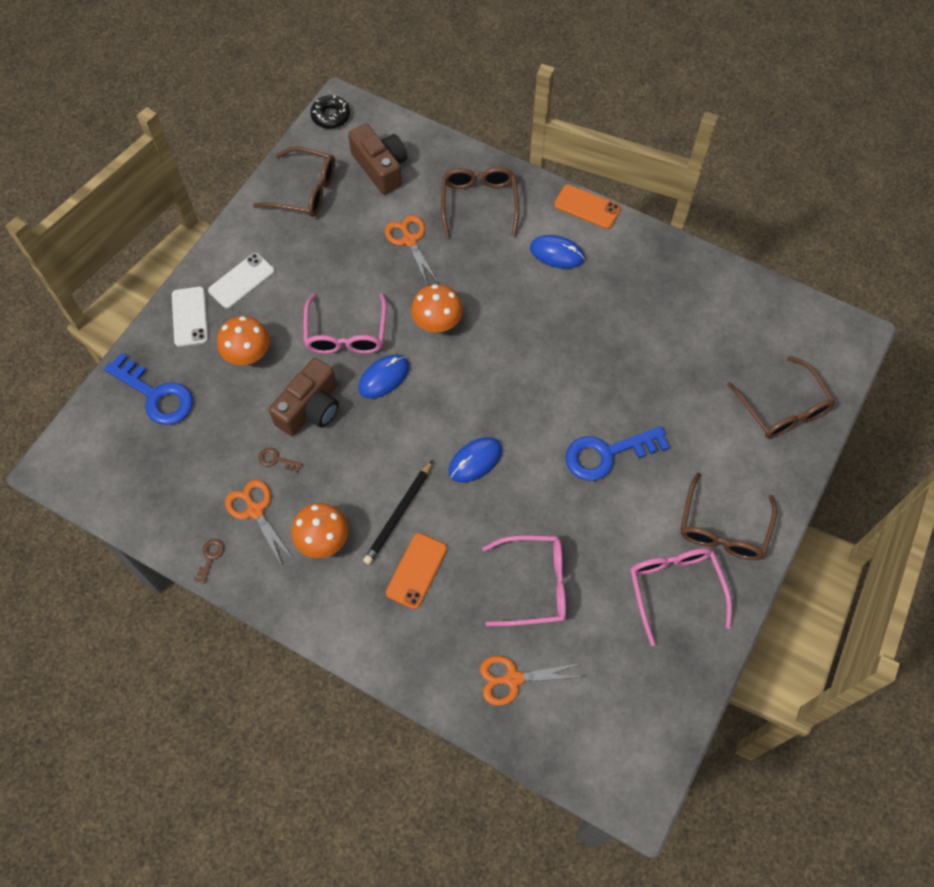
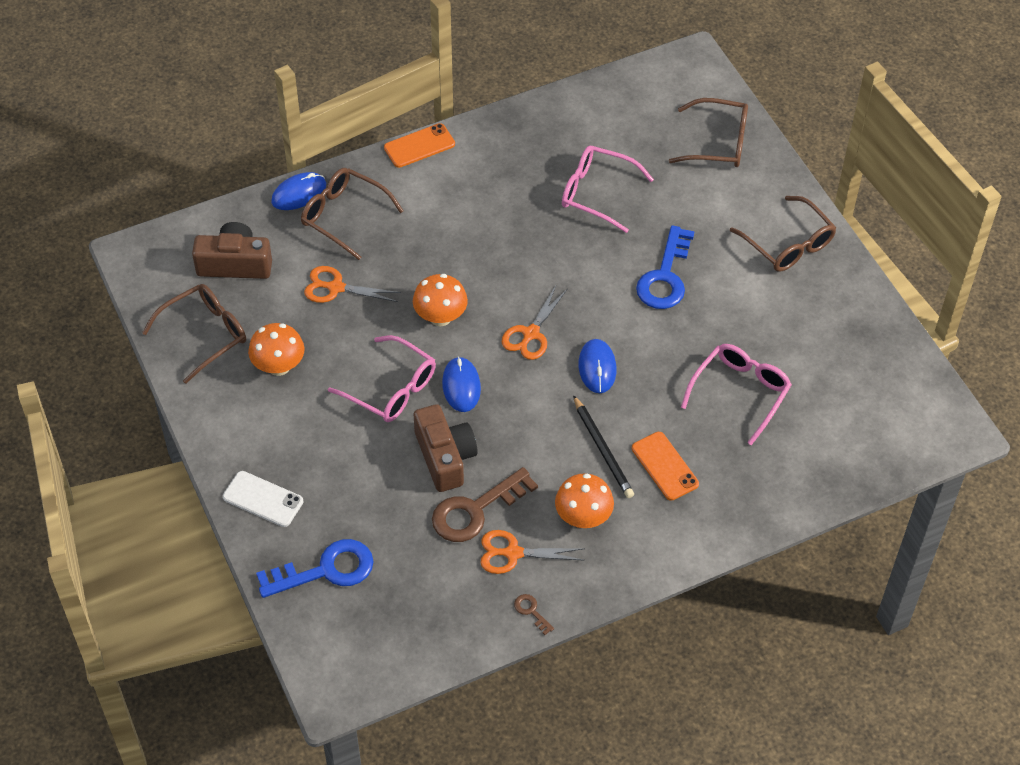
camera: 55 degrees left, 10 degrees down
white phone [208,253,275,309] -> none
orange mushroom [217,316,270,365] -> orange mushroom moved to [248,323,305,376]
brown key [259,448,303,473] -> brown key [432,467,538,542], size x2.34
black donut [311,95,350,129] -> none
orange scissors [480,656,585,706] -> orange scissors moved to [502,286,568,360]
blue mouse [530,235,585,269] -> blue mouse moved to [271,172,326,210]
pink glasses [630,548,732,646] -> pink glasses moved to [562,146,654,233]

